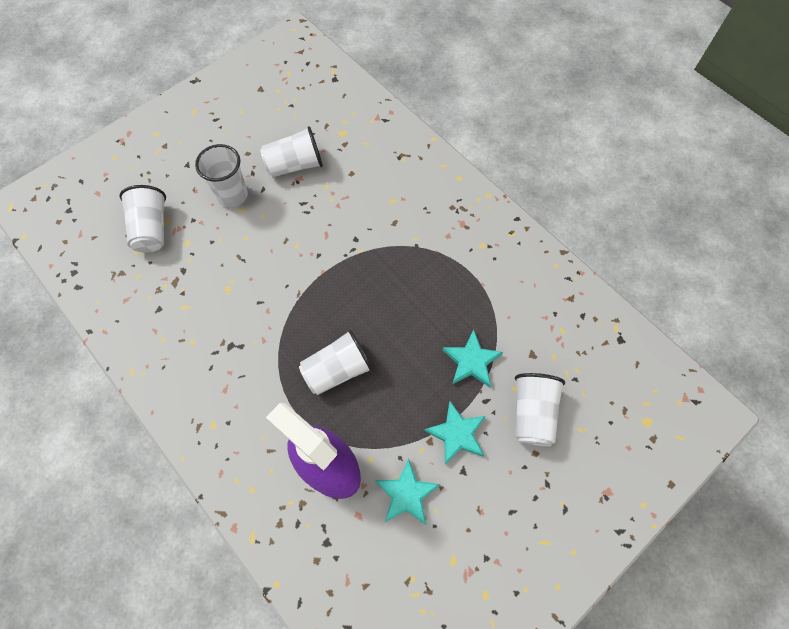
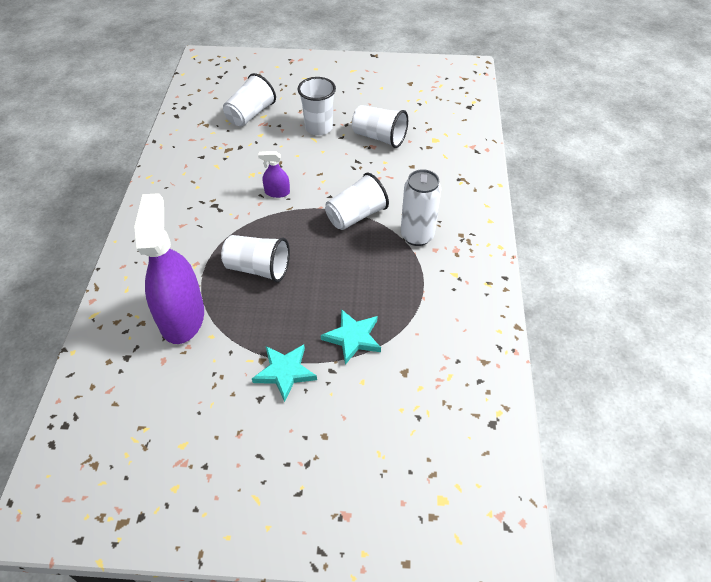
camera: 45 degrees right, 15 degrees down
turquoise star [375,459,440,525] -> none
white cup [515,373,565,446] -> white cup moved to [325,173,389,230]
none -> purple spray bottle [258,151,290,198]
none -> white can [401,169,441,246]

